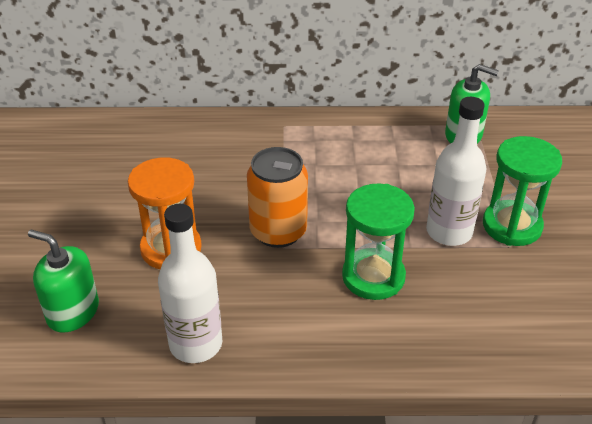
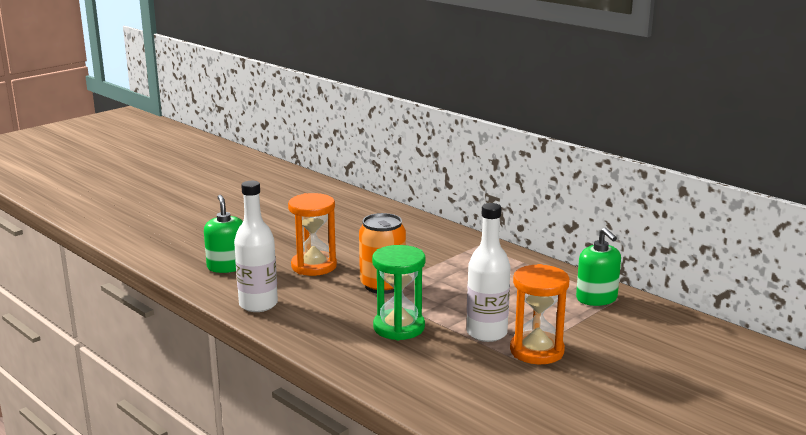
camera: 45 degrees right, 20 degrees down
green hourglass [483,136,562,246] -> orange hourglass [510,264,570,364]

